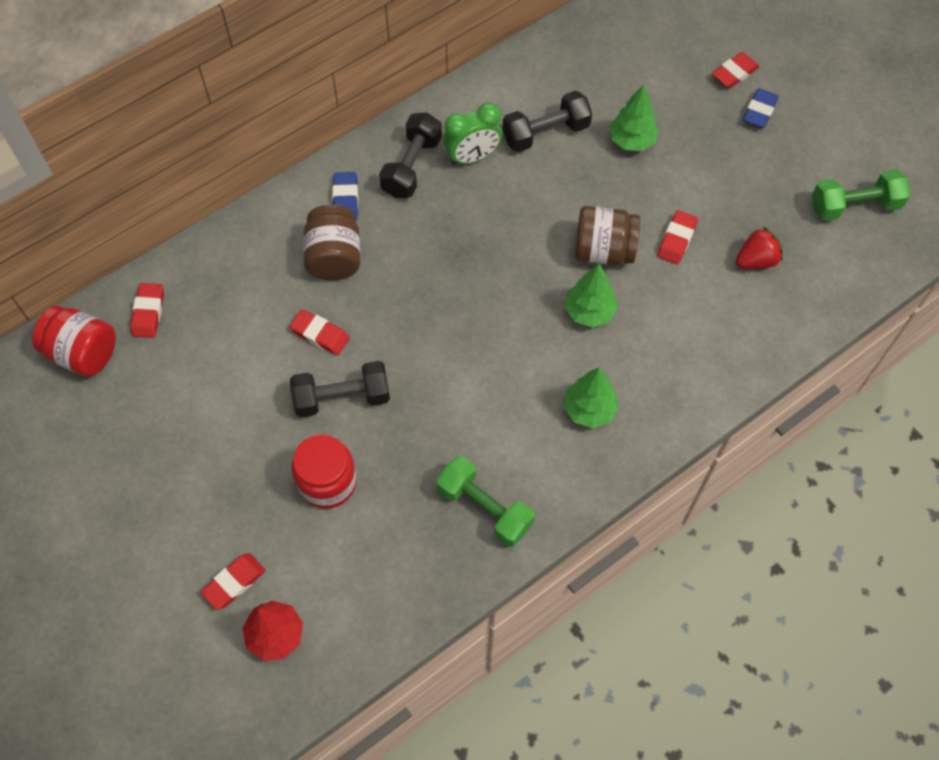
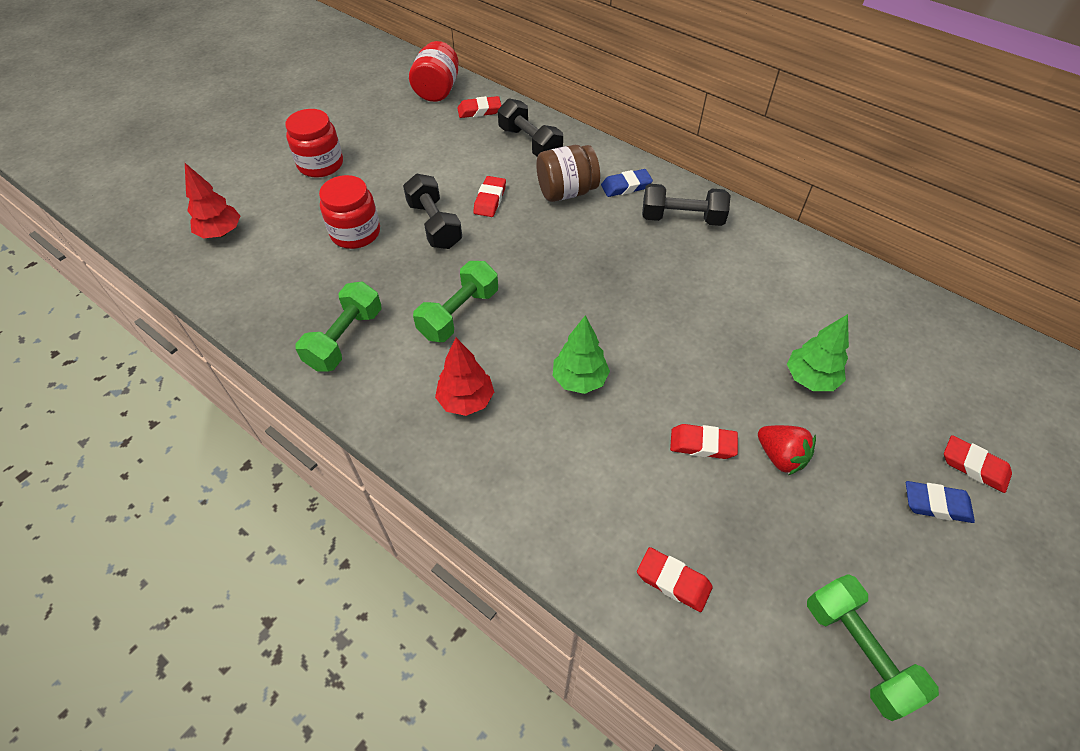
camera: 75 degrees right, 10 degrees down
red eraser [201,553,265,610] -> red eraser moved to [637,547,713,612]
green clock [443,103,502,165] -> none
black dumbbell [502,91,592,152] -> black dumbbell moved to [498,98,563,157]
green tree [564,367,619,428] -> red tree [435,338,494,416]
brown jar [575,206,640,265] -> none
red strawberry [736,227,783,269] -> red strawberry moved to [758,425,816,475]
none -> red jar [285,109,343,178]
none -> green dumbbell [413,261,498,342]

